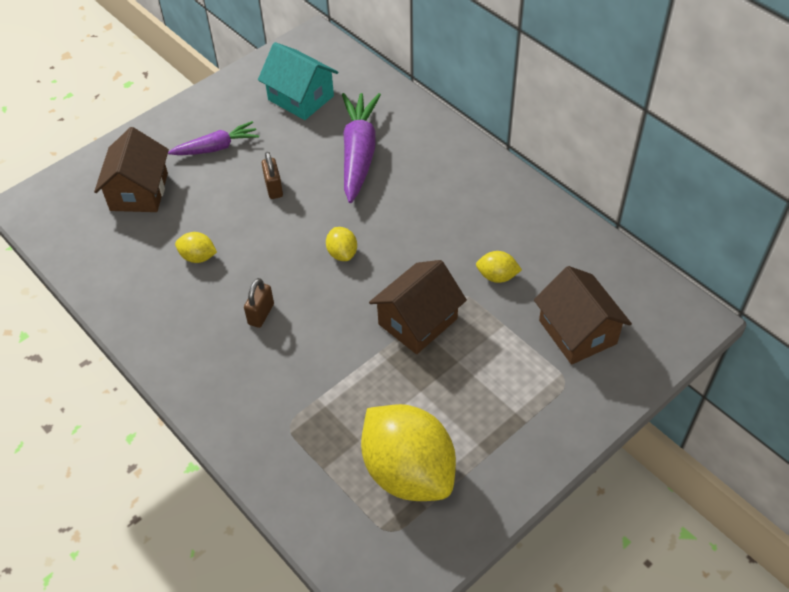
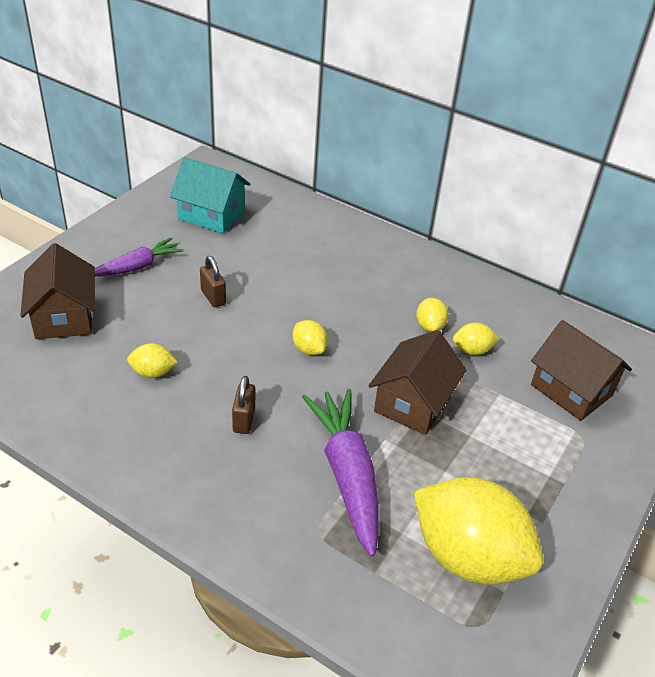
camera: 20 degrees left, 10 degrees down
purple carrot [342,93,381,203] -> purple carrot moved to [302,389,379,557]
none -> yellow lemon [416,298,448,332]

